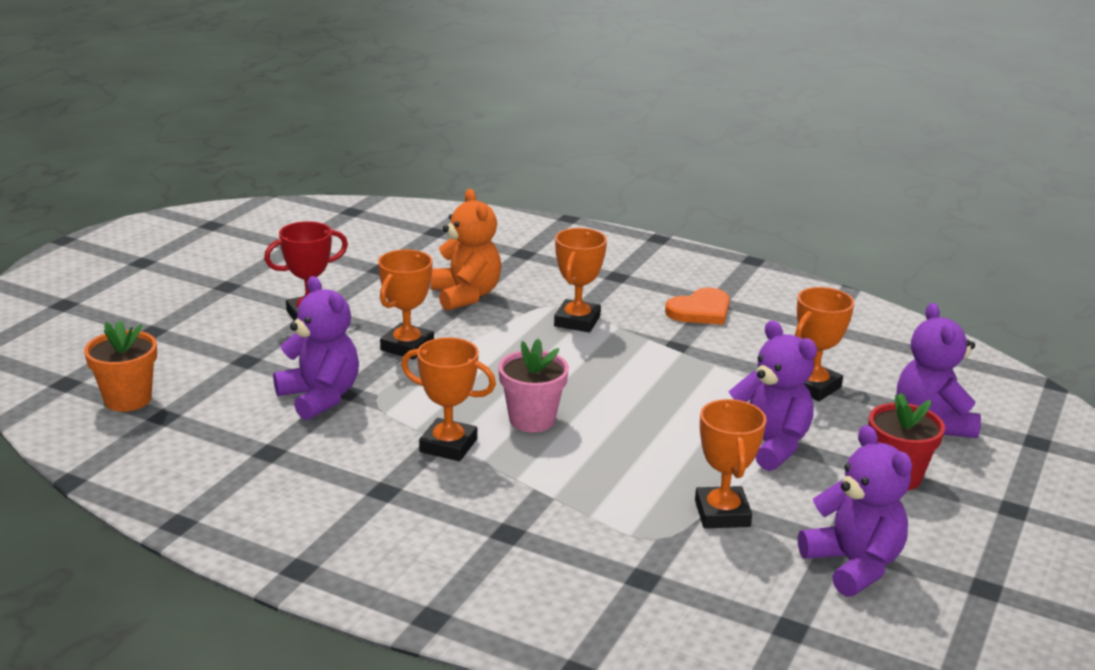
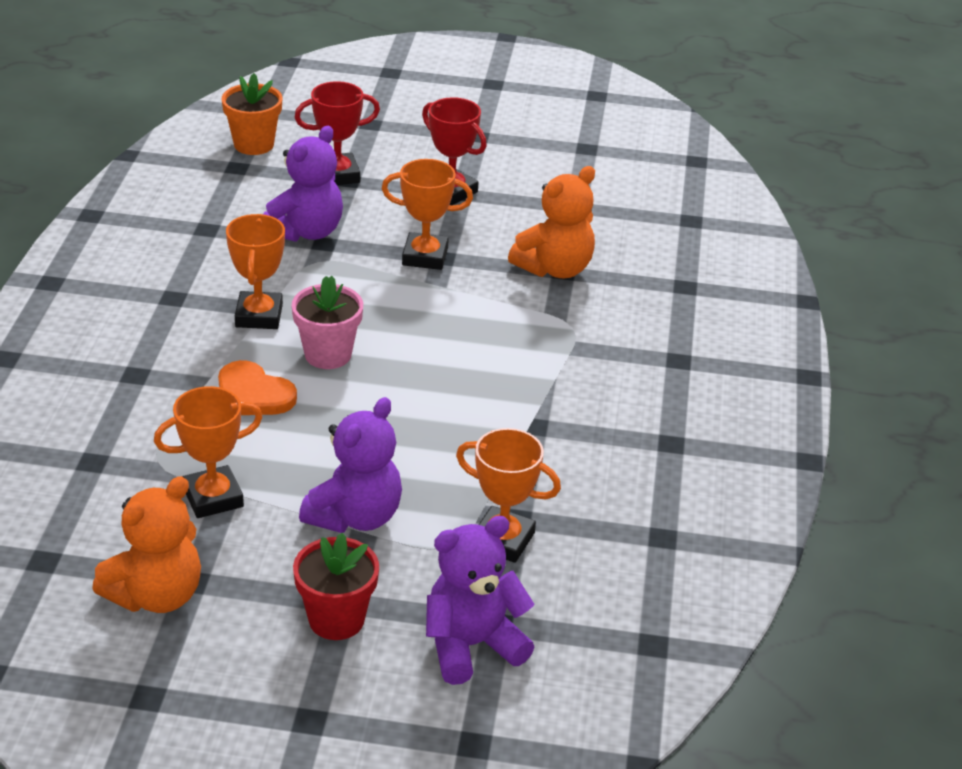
camera: 70 degrees right, 10 degrees up
orange trophy [554,228,607,333] -> none
orange heart [665,288,730,325] -> orange heart moved to [218,360,297,415]
purple teddy bear [798,425,912,597] -> orange teddy bear [92,476,201,613]
none -> red trophy [295,81,380,185]

